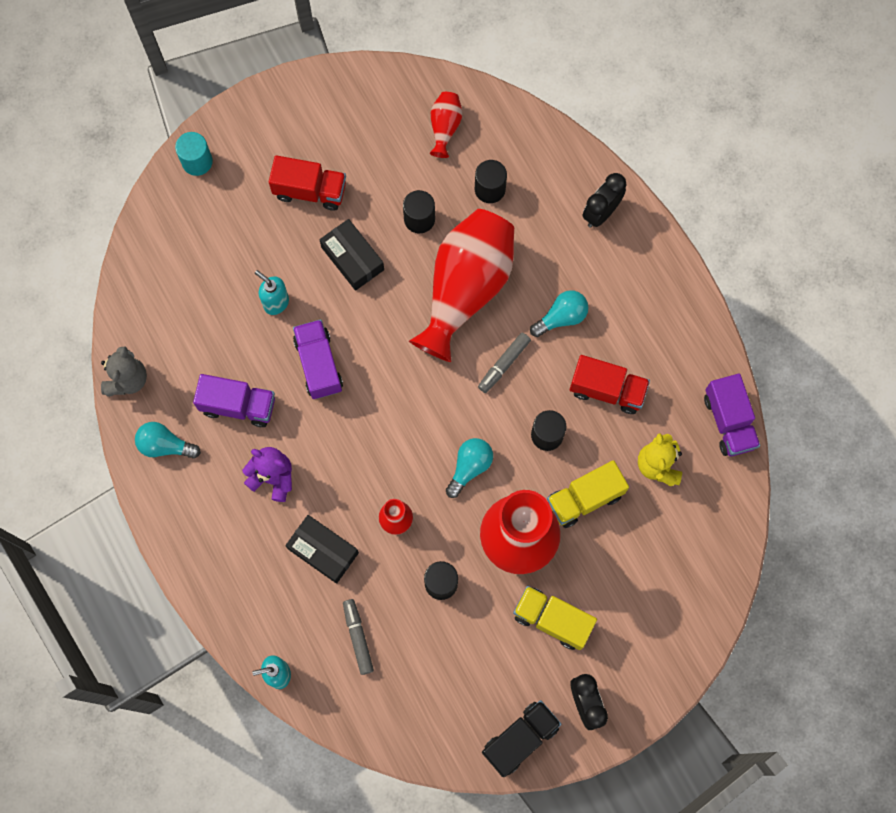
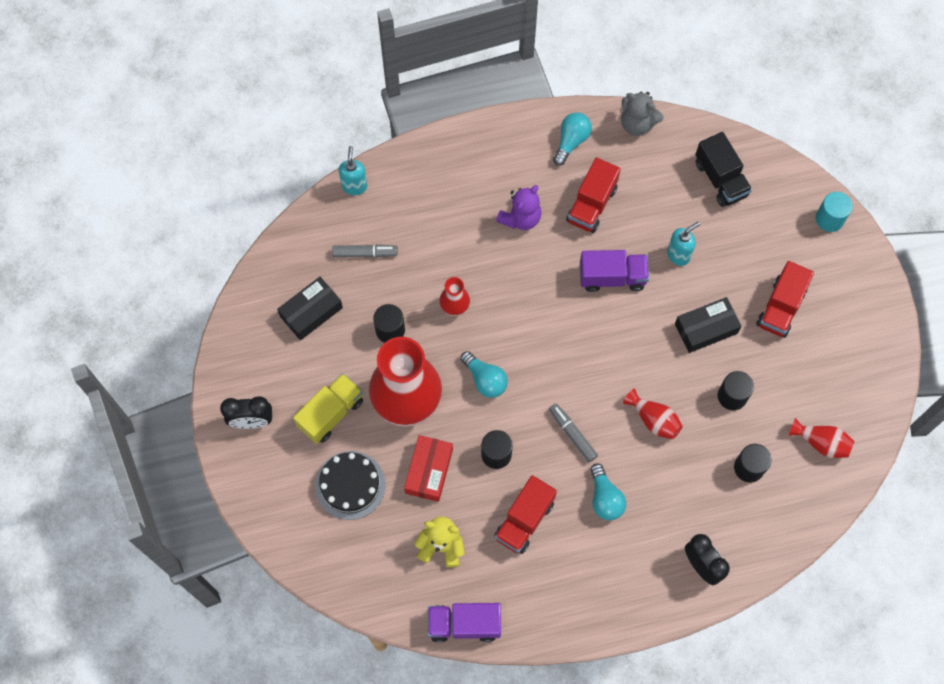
camera: 105 degrees right, 5 degrees down
purple truck [193,374,275,427] -> red truck [566,158,620,233]
black box [285,515,359,584] -> black box moved to [277,277,343,340]
red vase [409,209,514,362] -> red vase [623,388,683,439], size x0.44
black truck [482,700,561,777] -> black truck moved to [695,132,752,207]
yellow truck [547,460,629,528] -> red box [404,435,453,502]
none -> black cake [315,451,386,520]

